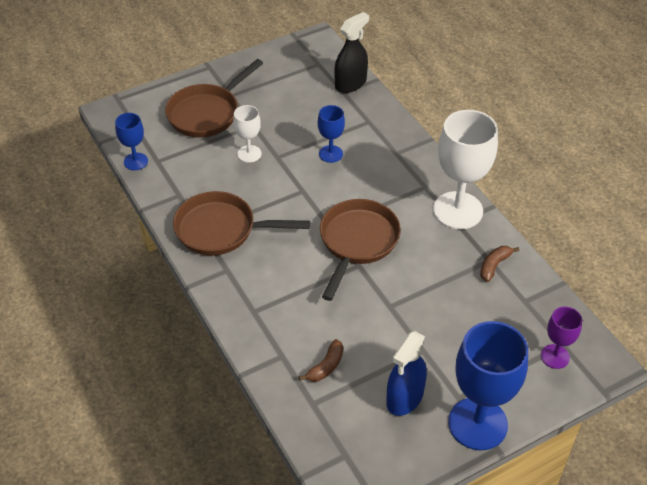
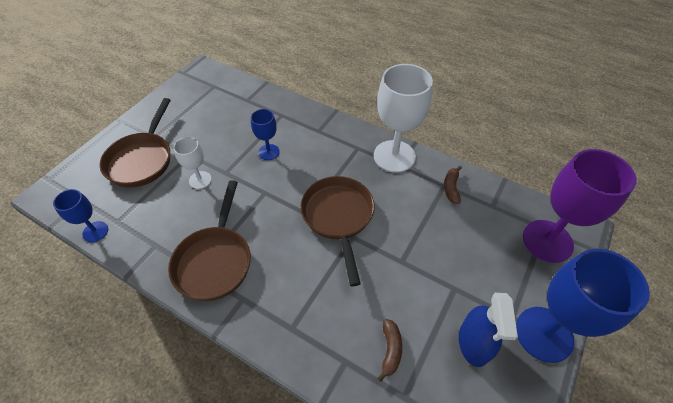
camera: 30 degrees left, 5 degrees up
brown pan [173,191,310,256] -> brown pan turned 60 degrees counterclockwise [168,180,251,301]
black spray bottle [334,12,369,93] -> none
purple goblet [541,307,582,369] -> purple goblet [523,149,636,263], size x1.96

